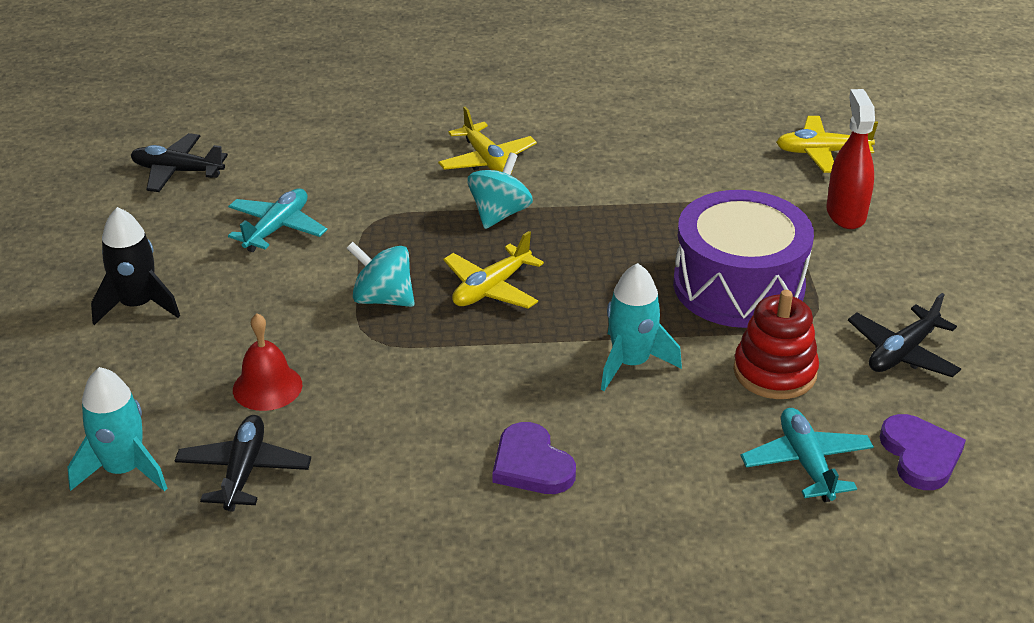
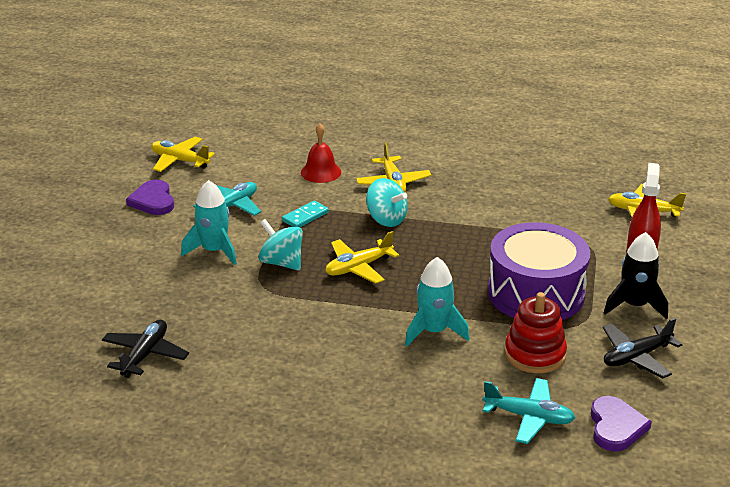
camera: 15 degrees right, 5 degrees down
turquoise rocket [67,367,168,492] -> turquoise rocket moved to [181,180,237,265]
black rocket [91,207,180,325] -> black rocket moved to [604,232,668,319]
black plane [131,133,228,192] -> yellow plane [151,137,215,172]
red bell [233,313,302,411] -> red bell moved to [301,123,341,183]
turquoise spinning top [468,153,533,229] -> turquoise spinning top turned 90 degrees clockwise [366,178,408,227]
purple heart [492,422,576,494] -> purple heart moved to [126,180,174,215]
turquoise plane [741,408,874,502] -> turquoise plane turned 105 degrees clockwise [483,378,575,444]
none -> turquoise domino [282,201,329,227]

